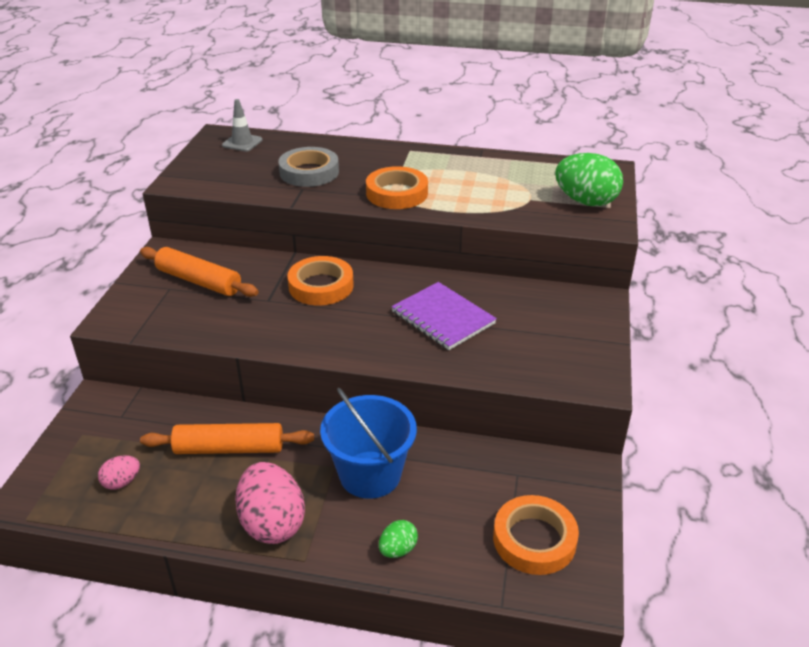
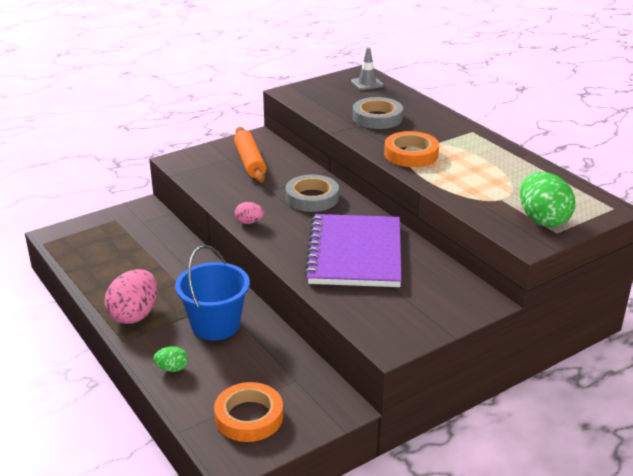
camera: 45 degrees right, 5 degrees down
pink egg [98,455,140,490] -> pink egg moved to [235,202,264,224]
orange rolling pin [140,423,314,454] -> none
orange tape [287,256,354,305] -> grey tape [286,175,339,212]
purple notebook [391,282,497,350] -> purple notebook [304,214,402,287], size x1.59

